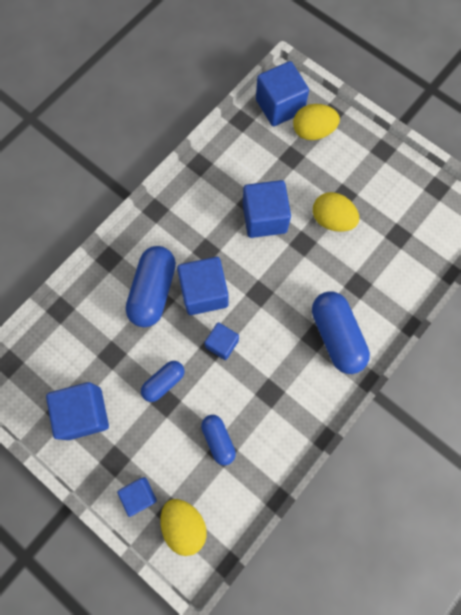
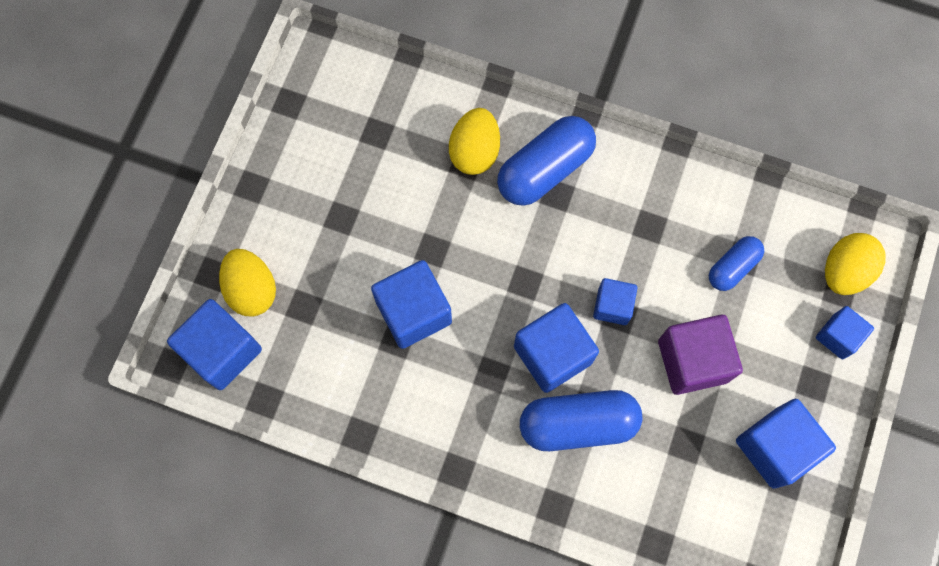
camera: 110 degrees left, 0 degrees up
blue capsule [141,361,184,402] -> purple cube [658,315,743,395]
yellow egg [313,192,359,232] -> yellow egg moved to [449,108,500,175]

